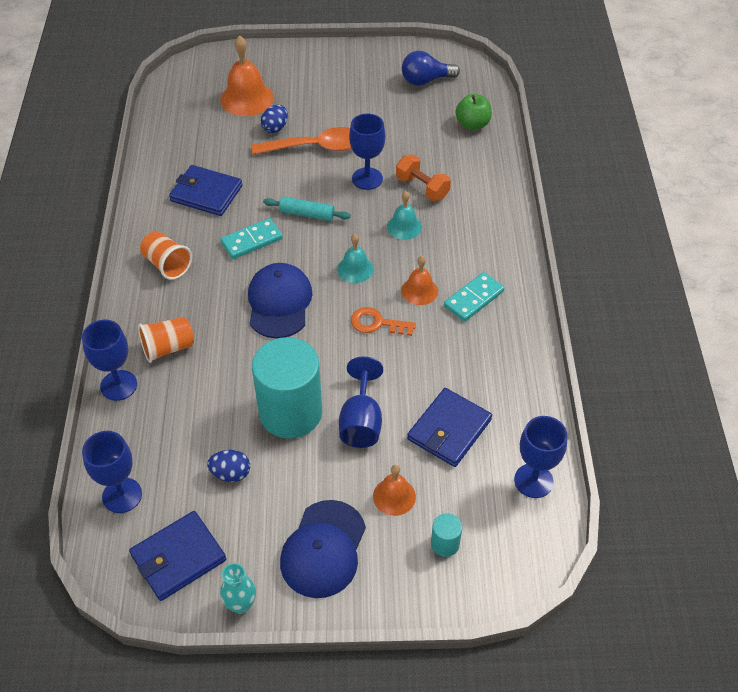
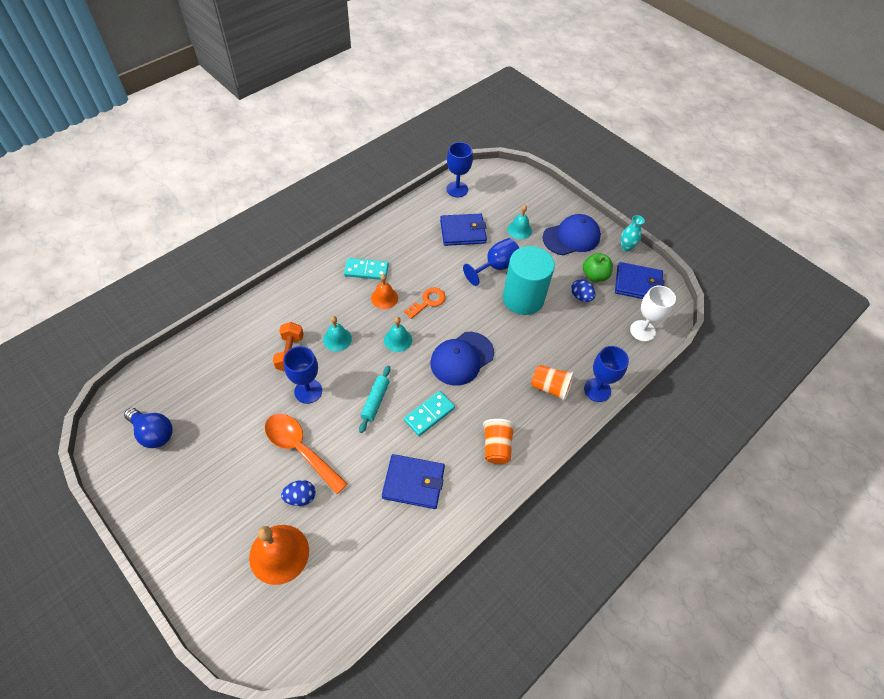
camera: 135 degrees left, 5 degrees up
blue goblet [82,431,142,513] -> white goblet [630,286,676,342]
blue wallet [169,165,242,216] -> blue wallet turned 60 degrees counterclockwise [382,454,445,509]
turquoise domino [220,218,283,259] -> turquoise domino turned 60 degrees counterclockwise [404,391,455,436]
turquoise rolling pin [263,196,351,221] -> turquoise rolling pin turned 45 degrees clockwise [359,366,390,433]
orange key [351,307,416,336] -> orange key turned 105 degrees counterclockwise [404,287,446,319]
orange bell [373,465,416,516] -> turquoise bell [507,205,532,240]
turquoise cylinder [431,514,462,557] -> none
green apple [455,94,492,130] -> green apple moved to [583,253,613,282]

